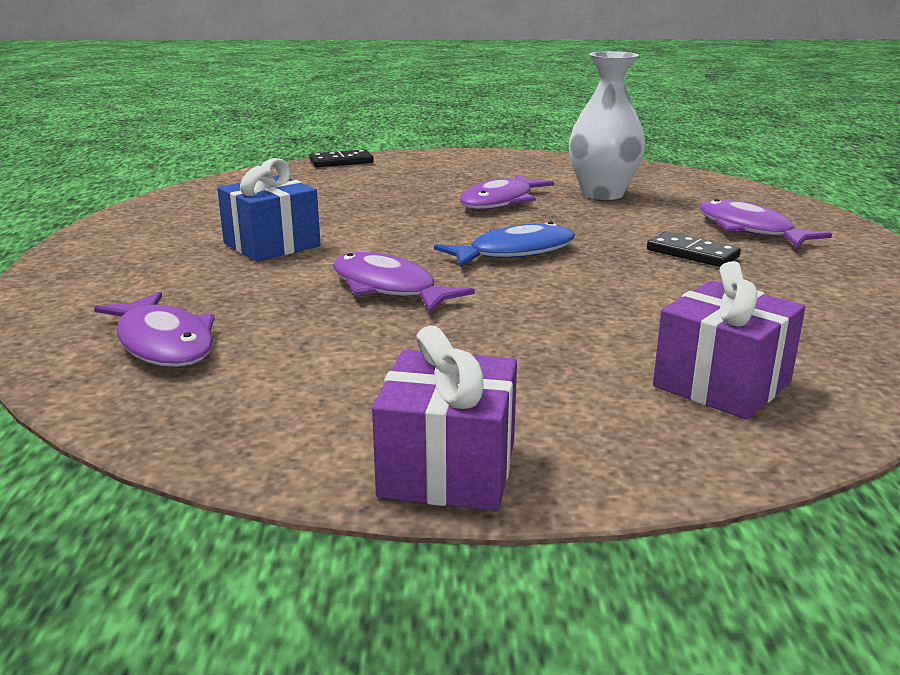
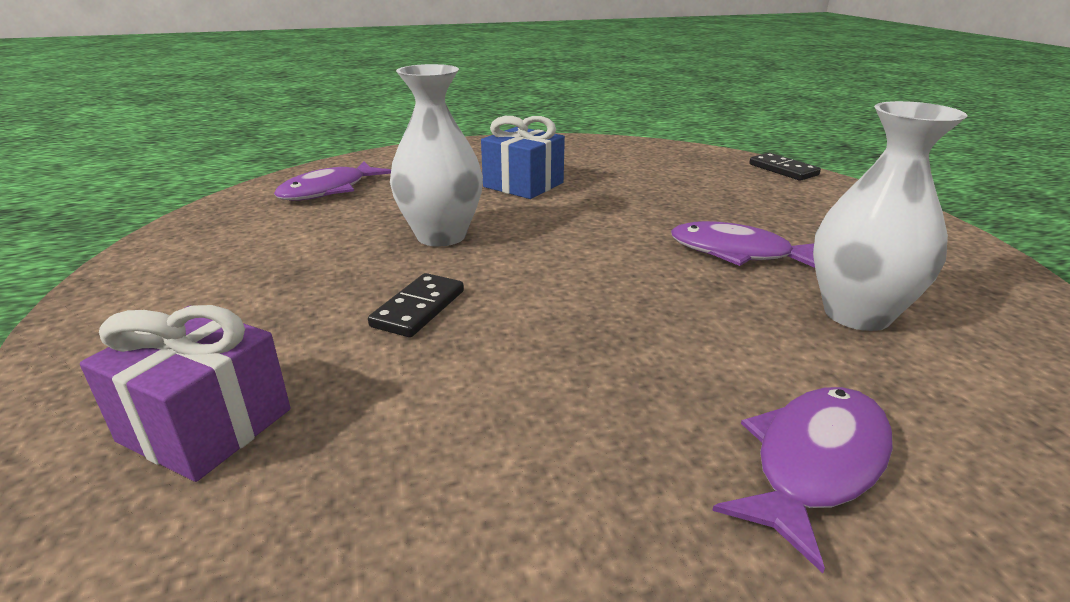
camera: 75 degrees right, 5 degrees up
purple fish [333,252,475,313] -> white vase [390,64,483,247]
purple gift [372,326,517,511] -> none
blue fish [434,221,575,267] -> none
black domino [647,231,741,267] -> black domino moved to [368,273,464,337]

